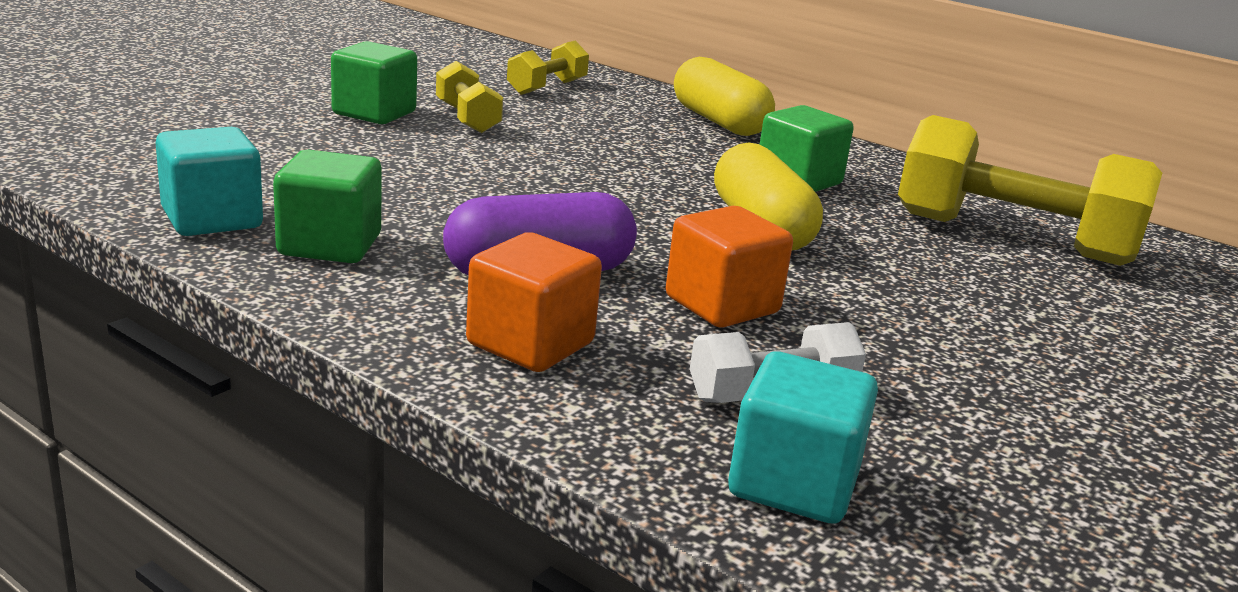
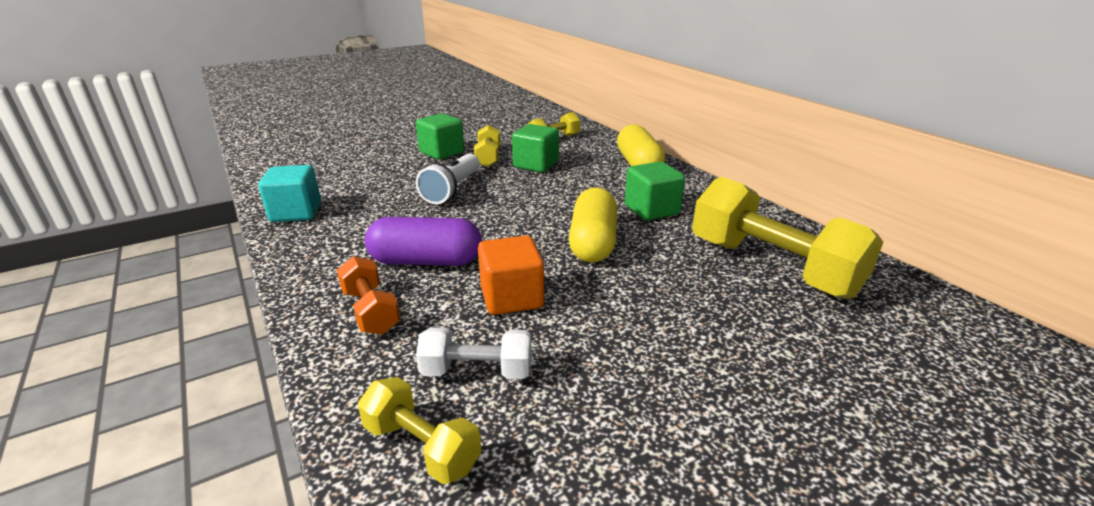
camera: 25 degrees right, 5 degrees up
green cube [273,150,382,263] -> green cube moved to [512,124,559,172]
orange cube [466,232,602,372] -> orange dumbbell [337,256,400,334]
turquoise cube [728,352,878,523] -> yellow dumbbell [358,377,482,484]
none -> white flashlight [416,153,480,204]

